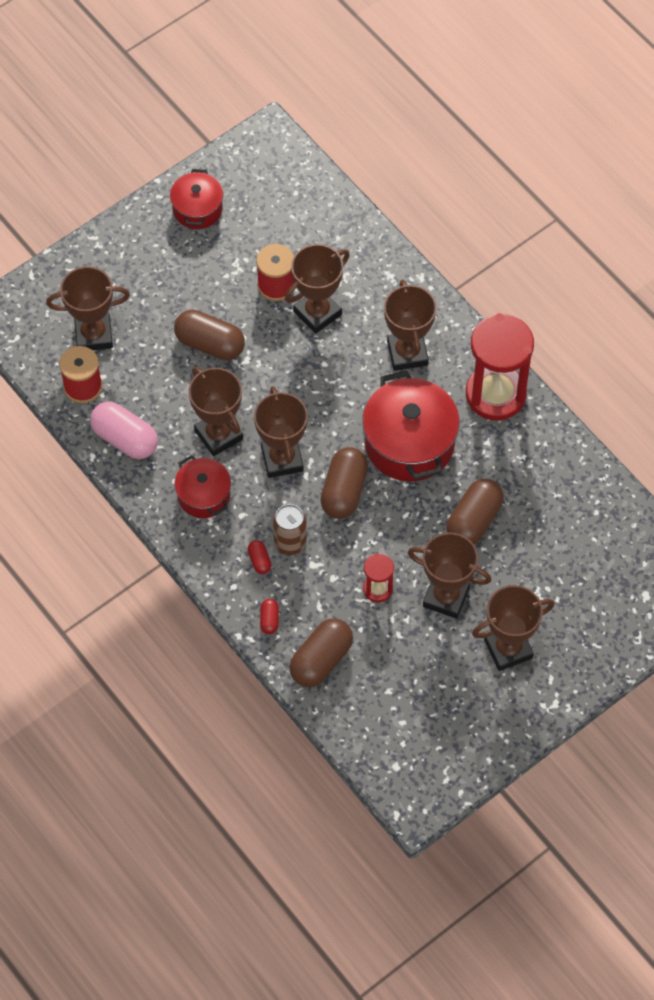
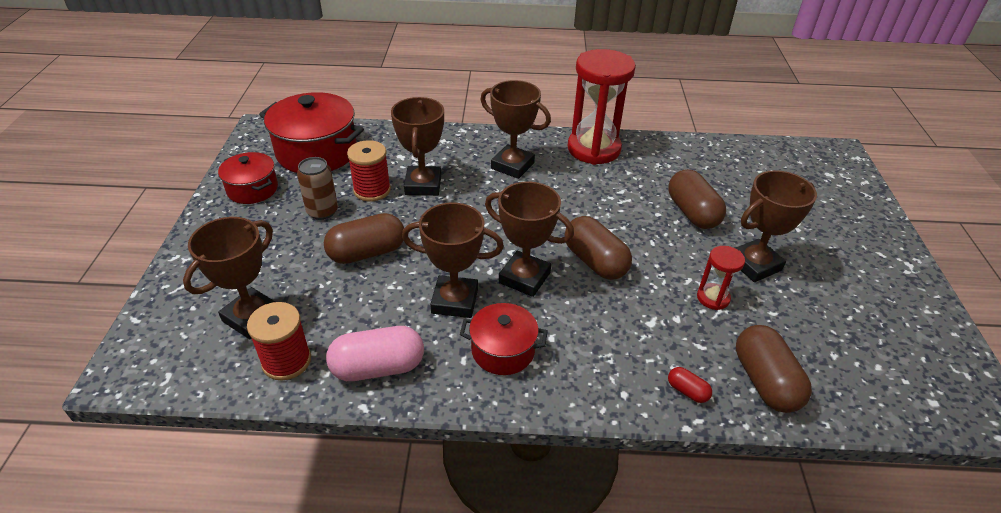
camera: 50 degrees left, 20 degrees down
red capsule [247,540,272,574] -> none
brown can [273,504,307,555] -> brown can moved to [297,157,338,220]
red pot [362,370,459,481] -> red pot moved to [259,92,364,173]
brown trophy [472,585,554,671] -> none

